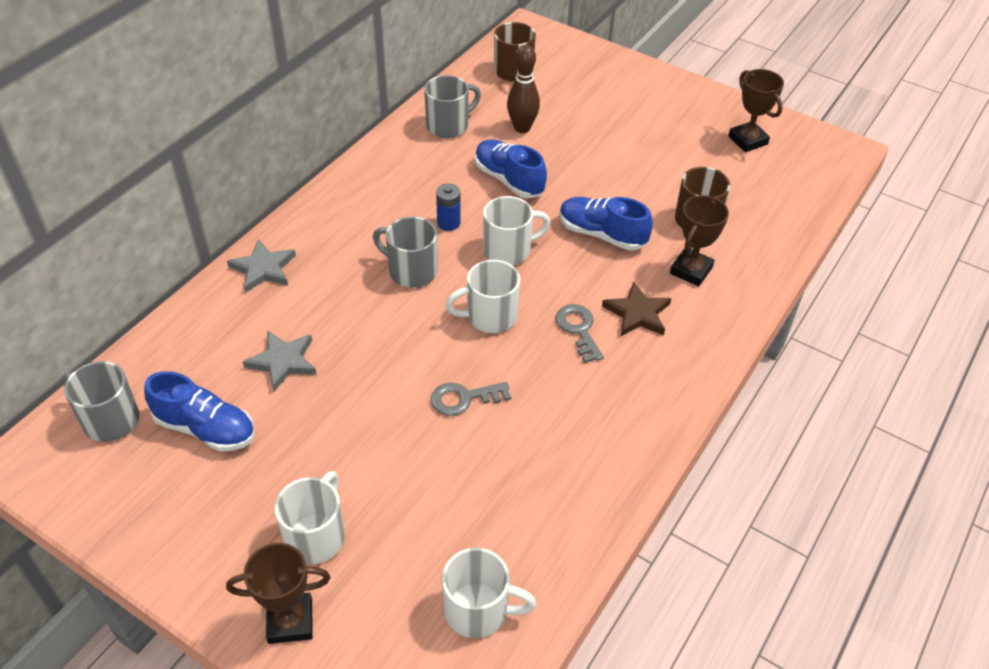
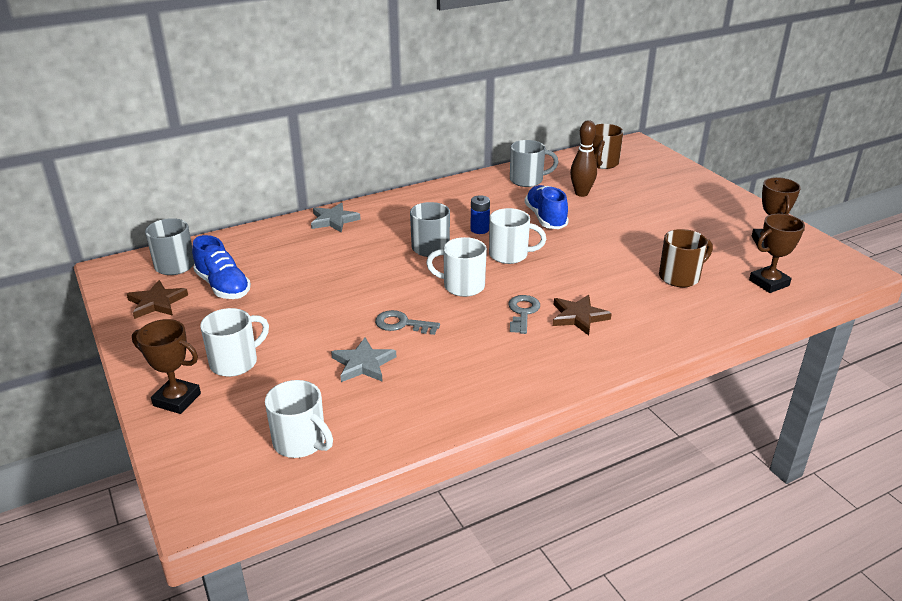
camera: 30 degrees right, 15 degrees down
grey star [243,330,317,392] -> grey star moved to [331,337,396,382]
blue shoe [559,197,653,250] -> none
brown trophy [670,195,729,286] -> brown trophy moved to [749,214,805,293]
none -> brown star [127,280,188,319]

